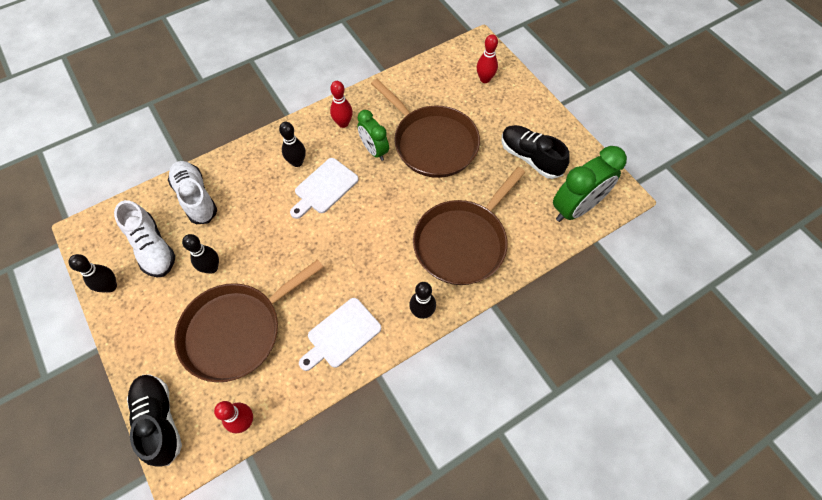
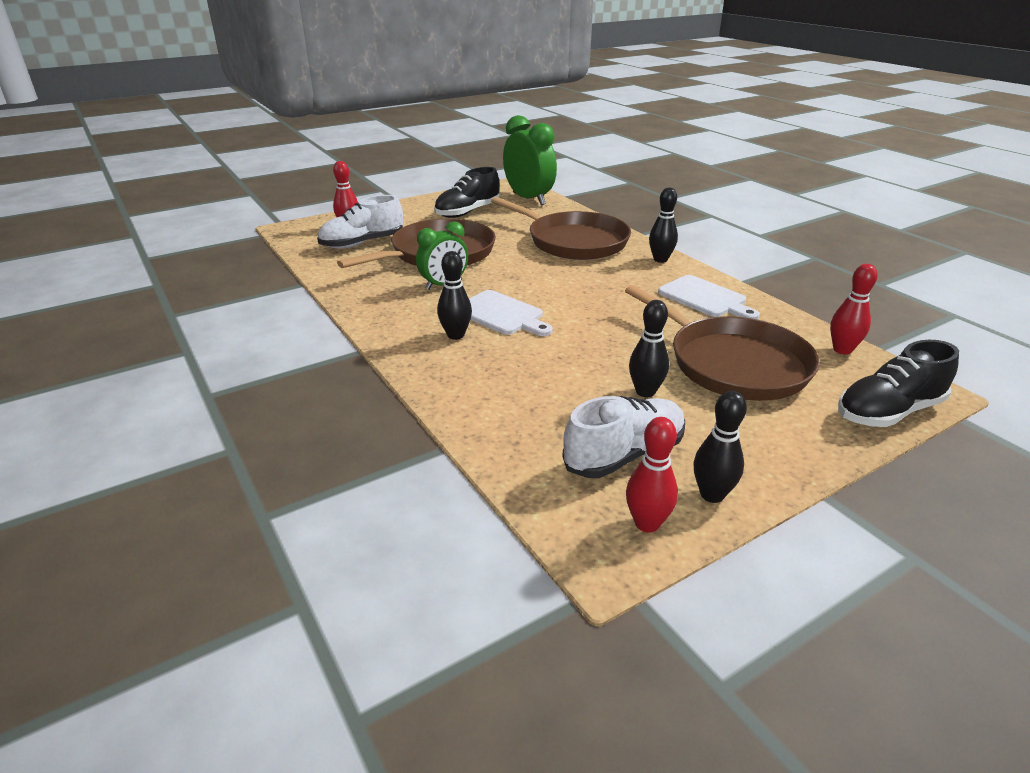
camera: 90 degrees left, 30 degrees down
white shoe [168,161,217,224] -> white shoe moved to [317,195,403,249]
red bowling pin [330,81,353,128] -> red bowling pin moved to [626,417,678,533]

